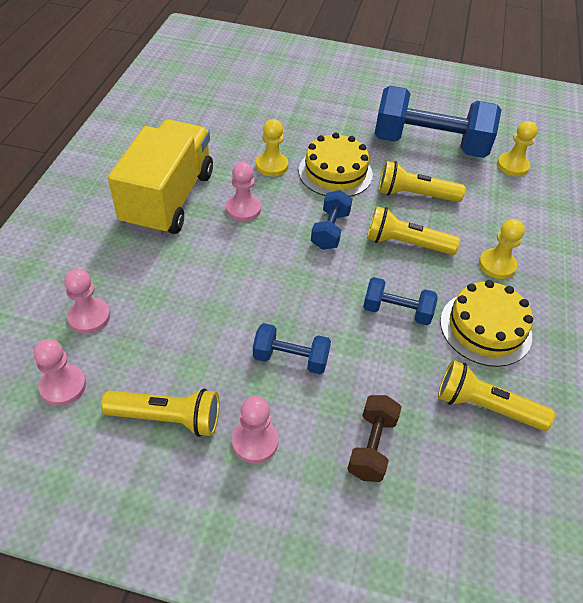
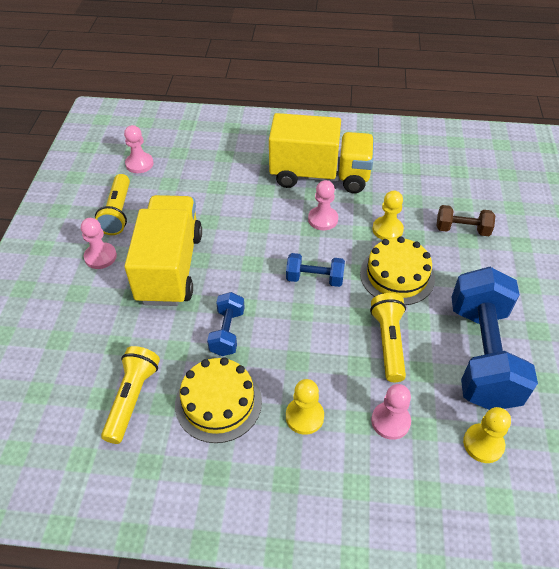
camera: 85 degrees right, 0 degrees up
pink pawn [64,269,110,334] -> pink pawn moved to [371,384,411,440]
blue dumbbell [253,323,331,374] -> yellow truck [124,195,202,306]
brown dumbbell [347,395,402,482] -> brown dumbbell moved to [436,205,495,236]
yellow flashlight [367,206,460,255] -> none

